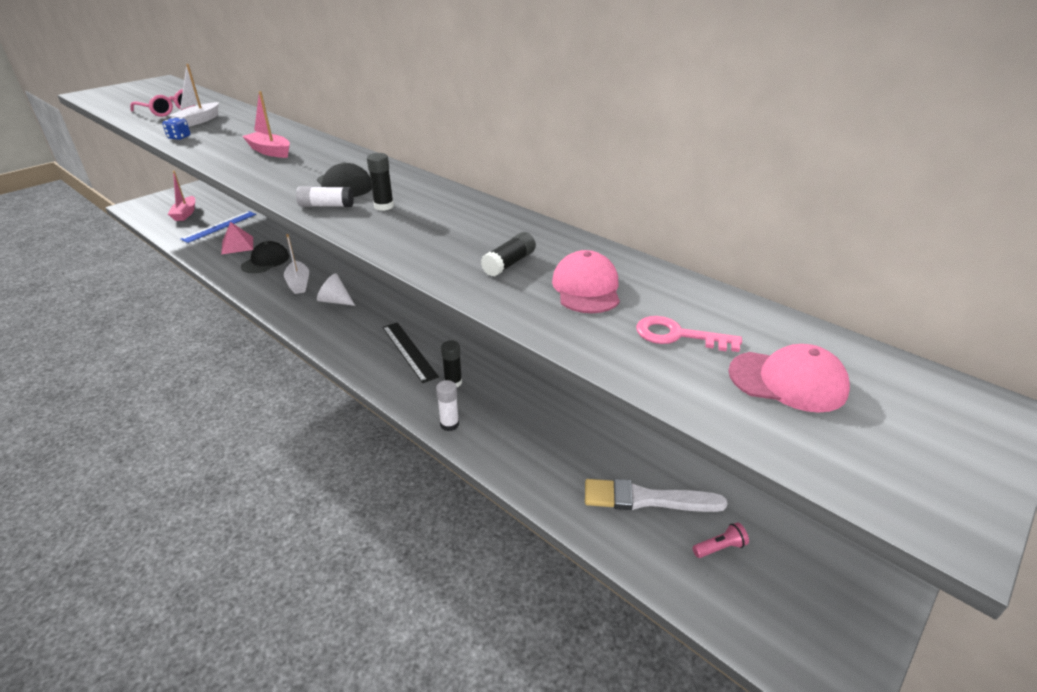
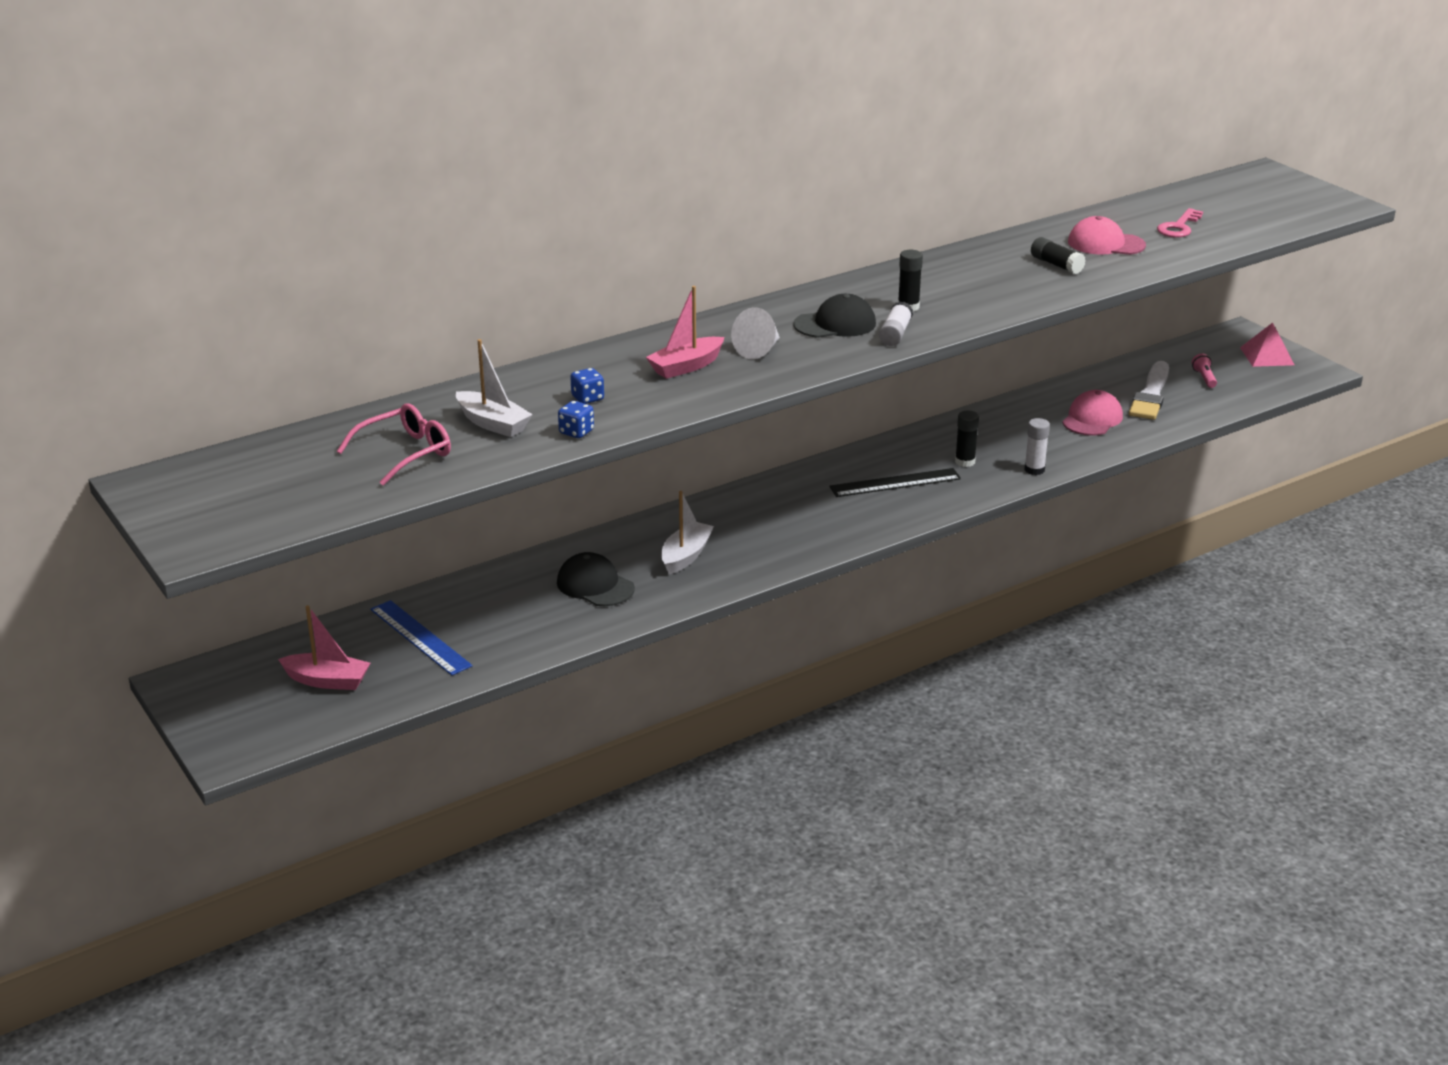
camera: 75 degrees left, 5 degrees down
pink pyramid [221,222,253,255] -> pink pyramid moved to [1240,323,1294,367]
white boat [284,234,309,294] -> white boat turned 60 degrees counterclockwise [661,491,714,574]
white cone [317,273,355,306] -> white cone moved to [731,307,780,359]
pink cap [728,344,850,413] -> pink cap moved to [1062,390,1123,436]
none -> blue dice [570,368,604,404]

